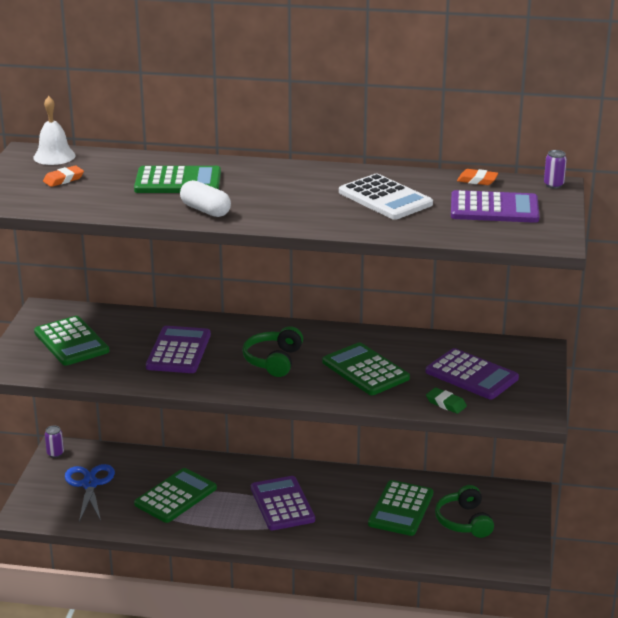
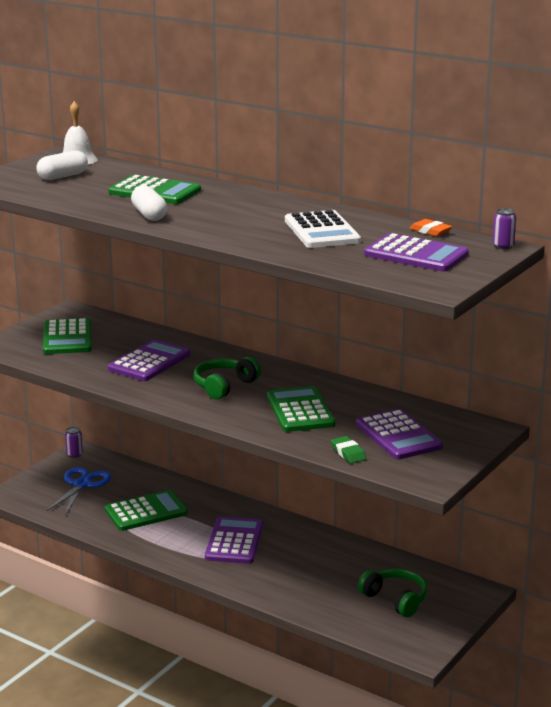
camera: 25 degrees right, 5 degrees down
orange eraser [43,165,84,187] -> white capsule [36,151,88,180]
green calculator [368,480,433,536] -> none
green headphones [435,485,494,538] -> green headphones turned 120 degrees clockwise [358,568,427,617]

